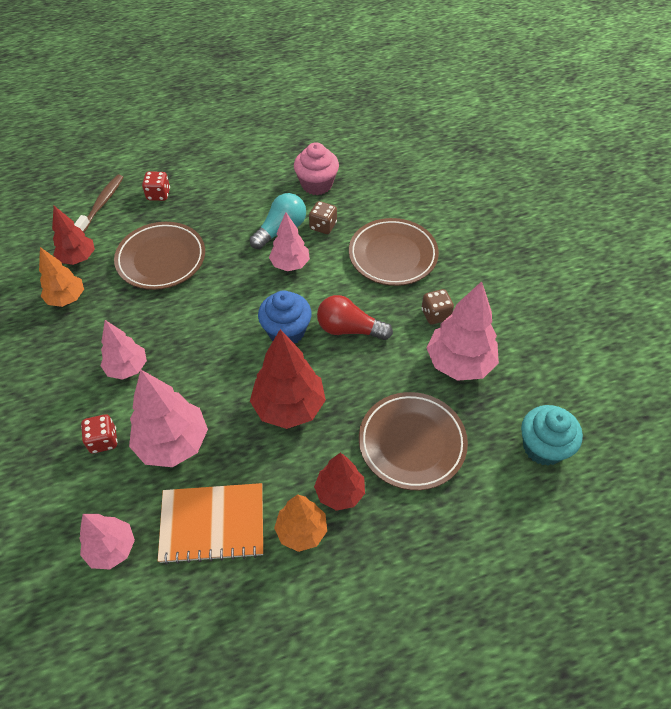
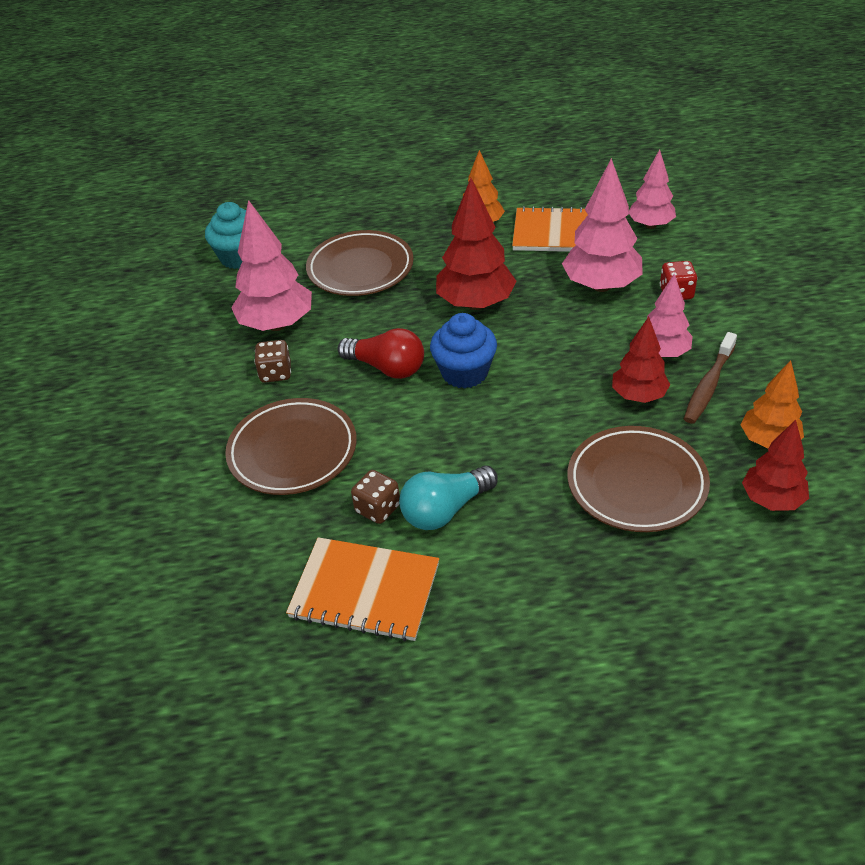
camera: 165 degrees left, 10 degrees down
brown toothbrush [74,174,123,232] -> brown toothbrush moved to [684,332,737,424]
red dice [142,171,170,201] -> none
pink tree [269,212,310,271] -> none
pink cupcake [294,142,339,195] -> orange notebook [286,537,439,641]
red tree [314,452,365,511] -> red tree moved to [612,317,670,403]

